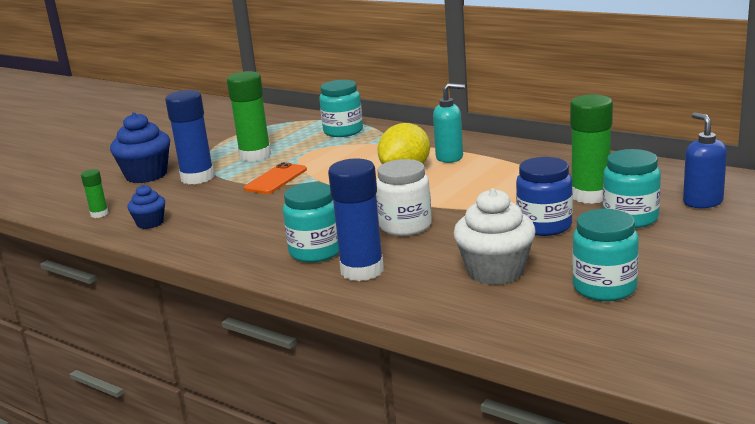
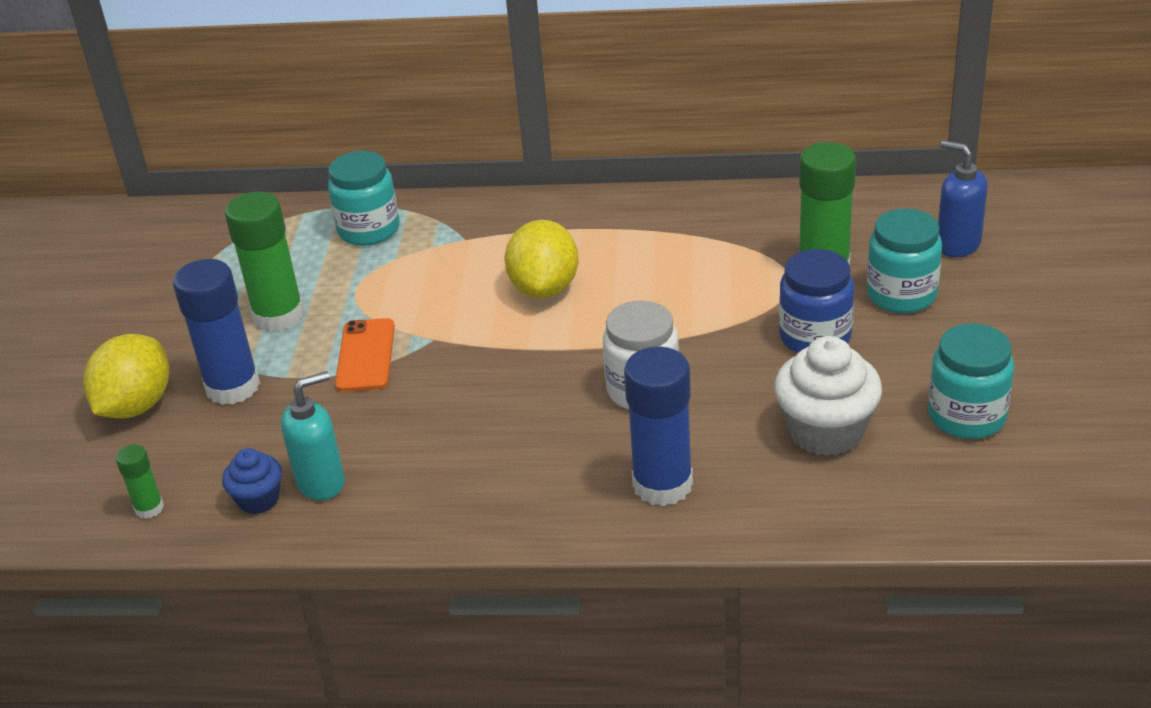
camera: 30 degrees left, 15 degrees up
blue cupcake [110,112,170,183] -> yellow lemon [83,334,169,419]
turquoise jar [283,182,339,263] -> none
turquoise soap dispenser [433,83,465,163] -> turquoise soap dispenser moved to [281,371,345,500]

